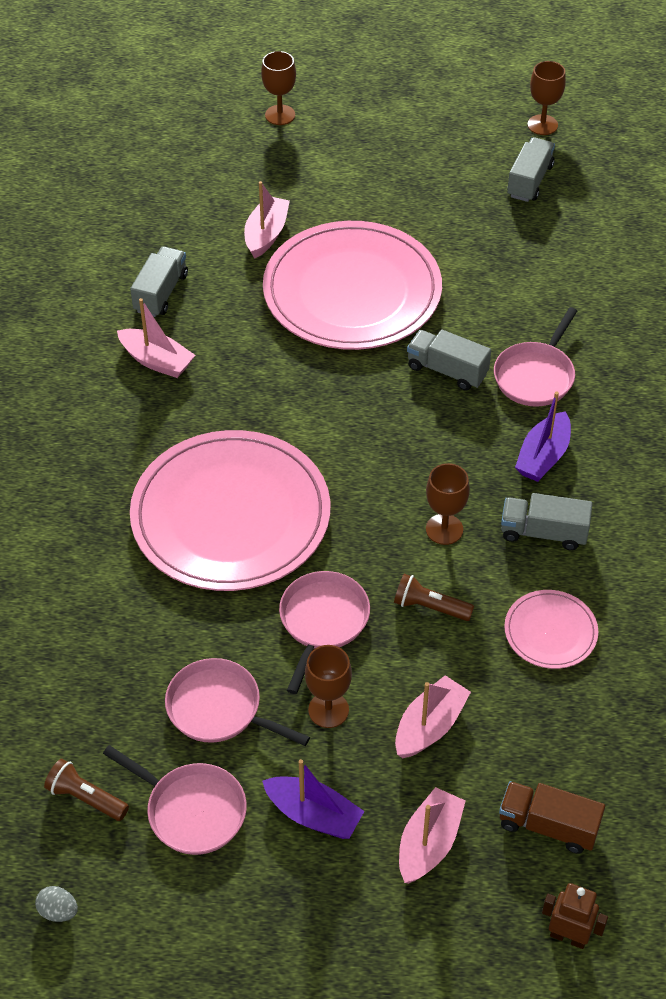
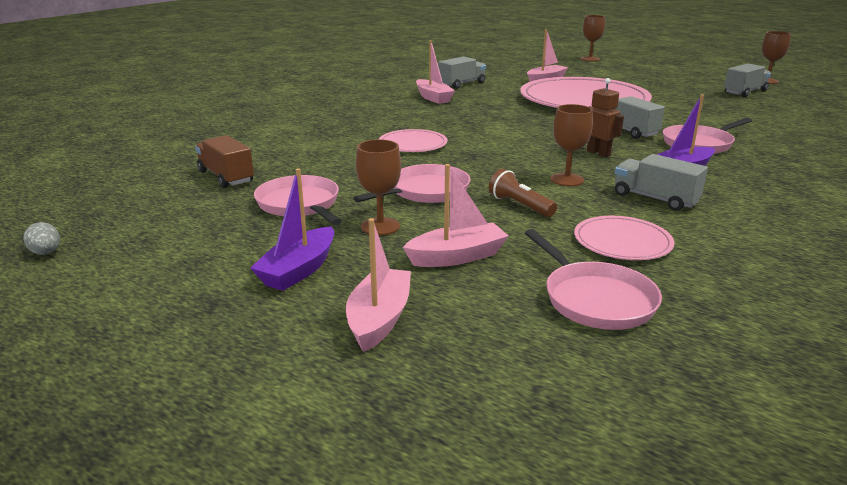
camera: 30 degrees right, 25 degrees down
brown flashlight [44,759,129,821] -> none
pink pan [103,745,247,855] -> pink pan moved to [525,229,662,330]
pink plate [130,430,330,591] -> pink plate [379,129,448,152], size x0.44
purple boat [262,759,364,839] -> purple boat turned 60 degrees clockwise [250,168,334,291]
pink boat [399,787,466,884] -> pink boat turned 45 degrees counterclockwise [346,218,411,352]
brown truck [499,781,605,854] -> brown truck moved to [195,135,254,188]
brown robot [542,883,608,949] -> brown robot moved to [587,78,624,157]

